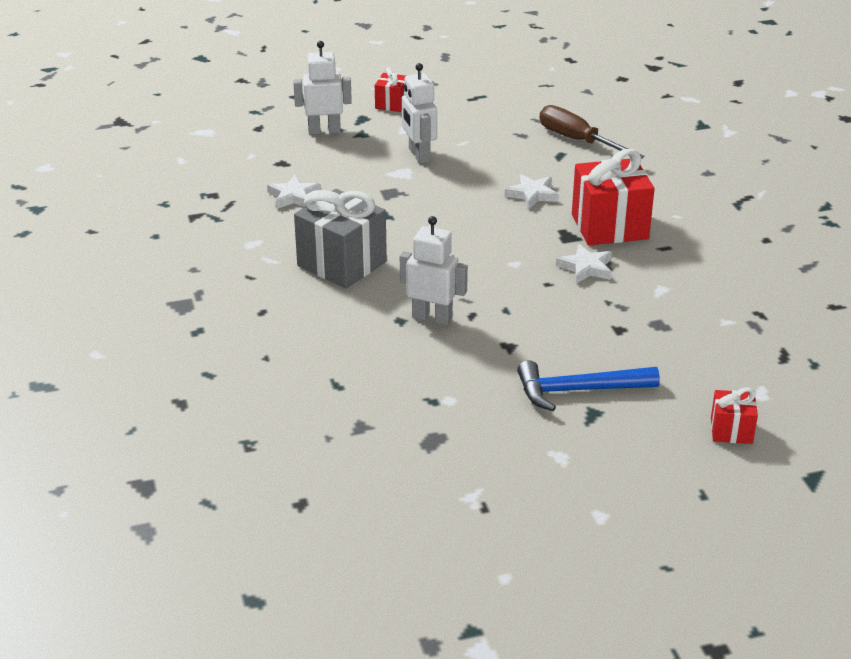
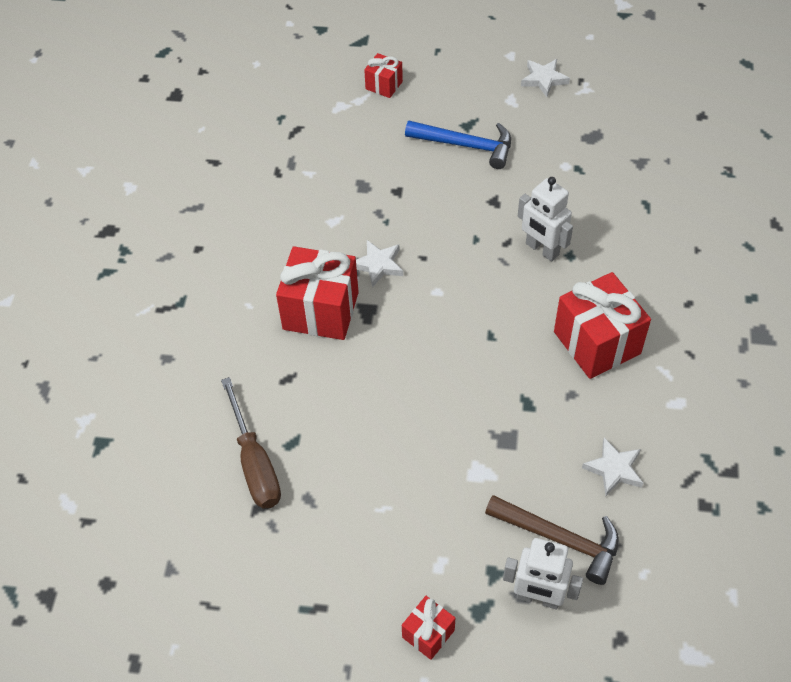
camera: 155 degrees left, 20 degrees up
grey gift [294,189,387,288] -> red gift [554,272,651,379]
white robot [402,63,437,164] -> none
white star [505,174,559,209] -> white star moved to [521,59,570,97]
none -> brown hammer [485,495,619,585]

